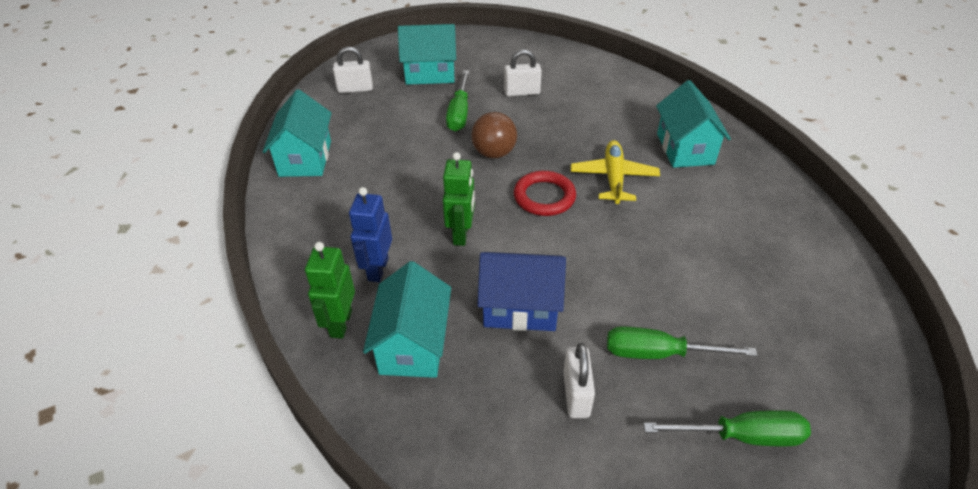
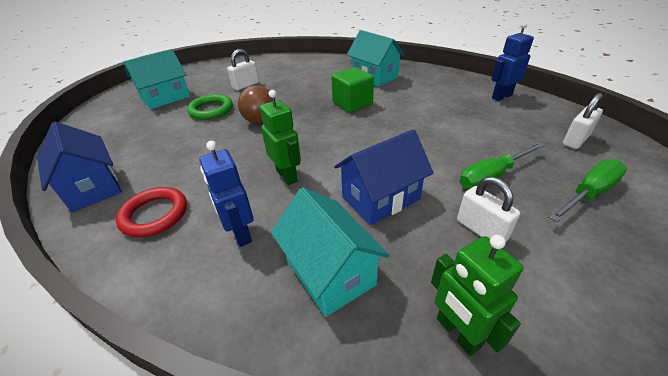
camera: 35 degrees left, 5 degrees down
turquoise house [263,89,332,177] -> blue house [37,122,122,212]
green robot [305,242,355,339] -> green robot moved to [431,235,523,356]
white padlock [333,46,373,93] -> white padlock moved to [563,93,603,149]
green screwdriver [446,70,469,131] -> green ring [187,94,233,120]
red ring [514,171,576,216] -> red ring moved to [116,187,187,237]
yellow plane [571,140,660,204] -> green cube [331,67,374,113]
none -> blue robot [491,22,534,101]

